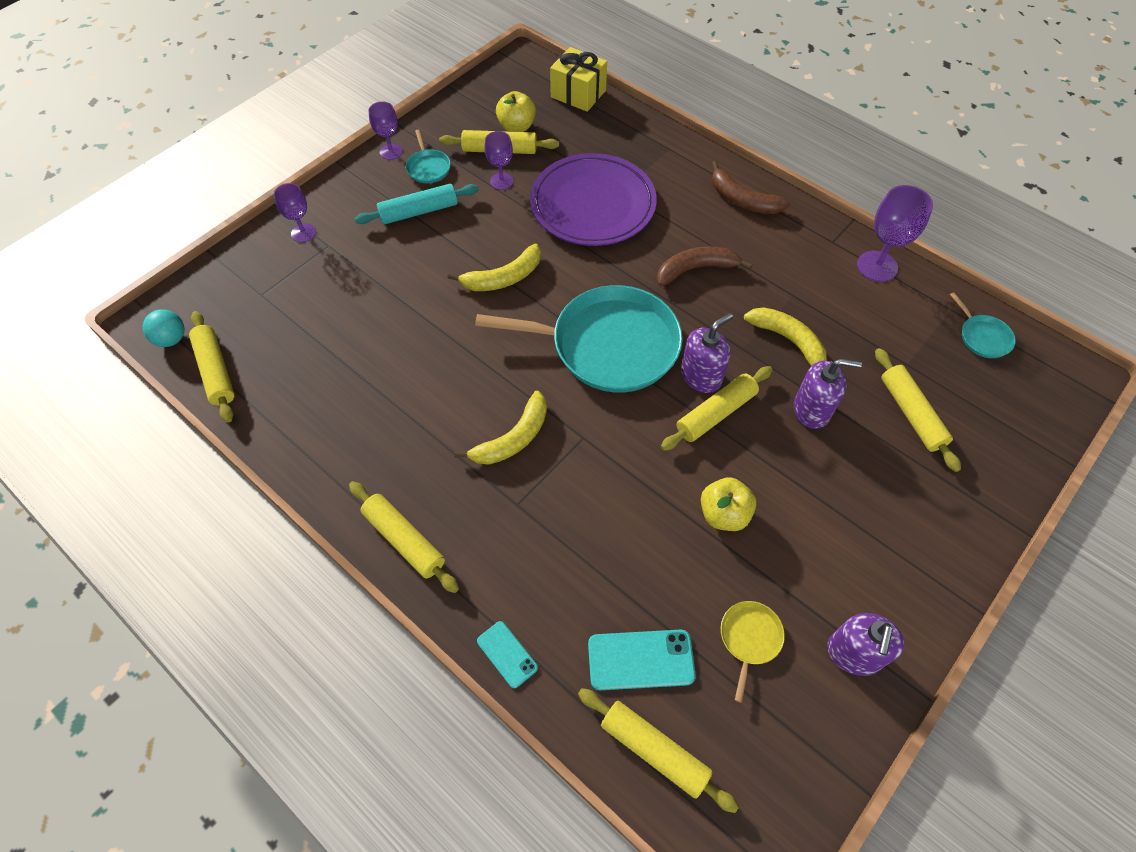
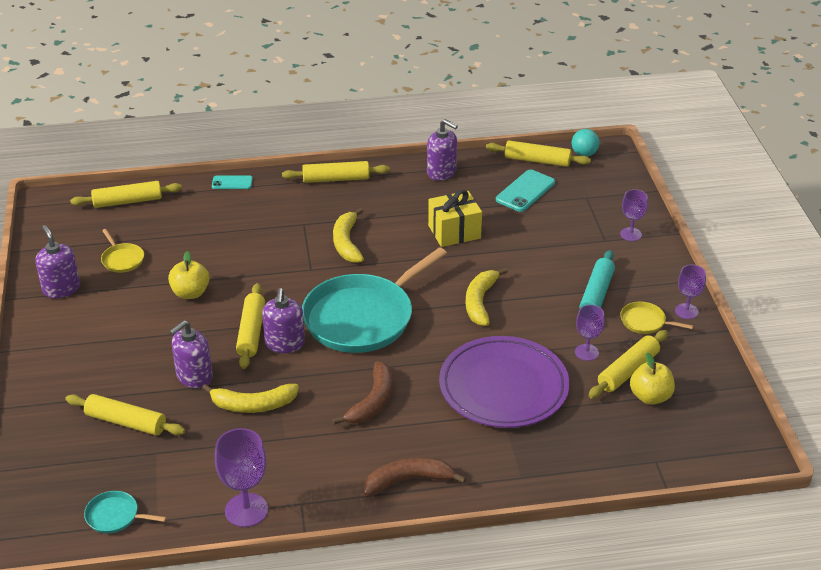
camera: 130 degrees right, 20 degrees down
turquoise pan [406,130,451,183] -> yellow pan [620,302,693,334]
yellow gift [550,47,607,112] -> yellow gift moved to [428,190,482,247]
turquoise phone [588,630,696,690] -> turquoise phone moved to [496,170,555,212]
none -> purple soap dispenser [427,119,458,181]

